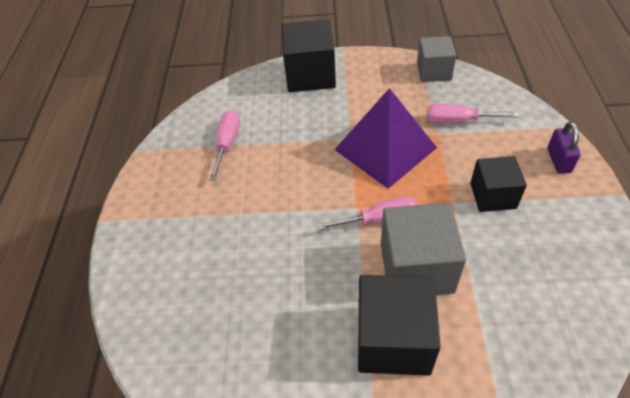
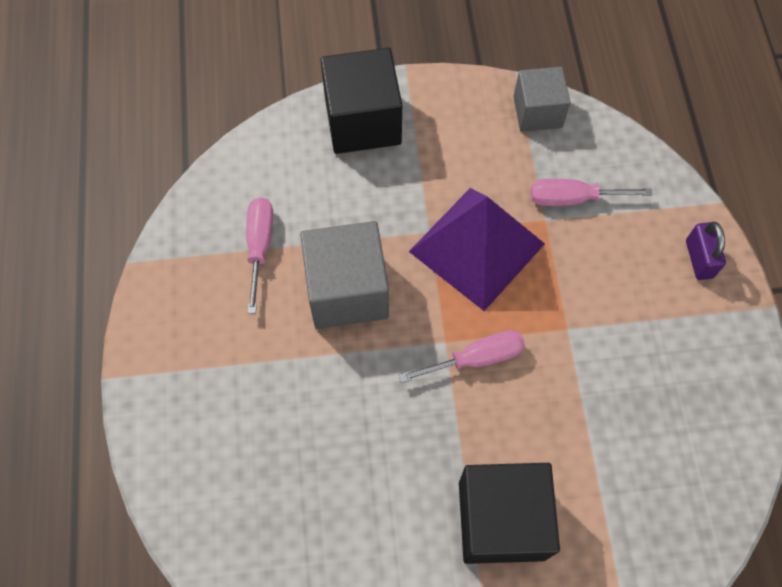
camera: 10 degrees left, 15 degrees up
grey cube [381,202,466,295] -> grey cube moved to [300,221,389,329]
black cube [470,156,527,212] -> none

